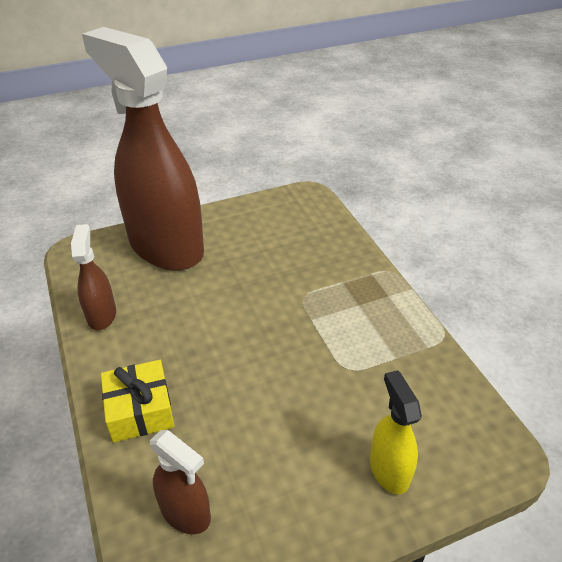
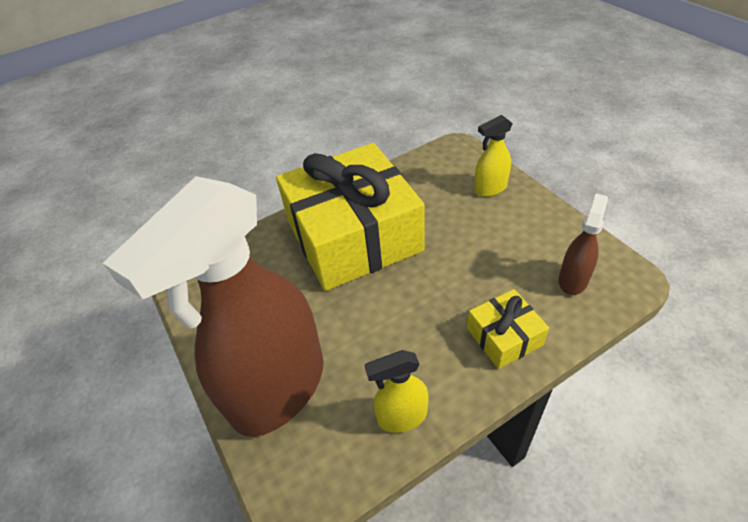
camera: 95 degrees left, 5 degrees up
brown spray bottle [71,224,116,330] -> yellow spray bottle [365,350,429,433]
none -> yellow gift [276,143,425,291]

